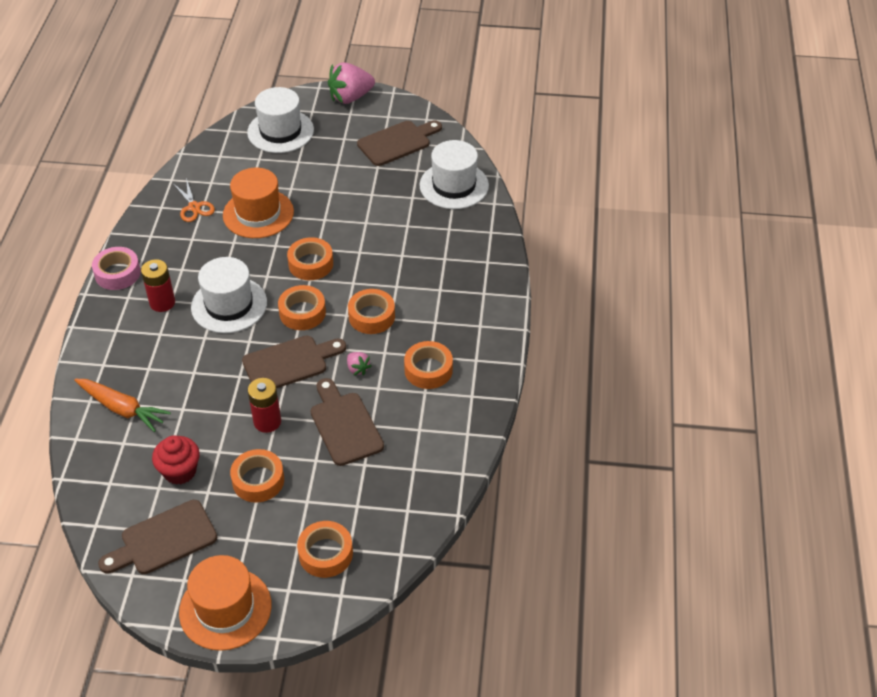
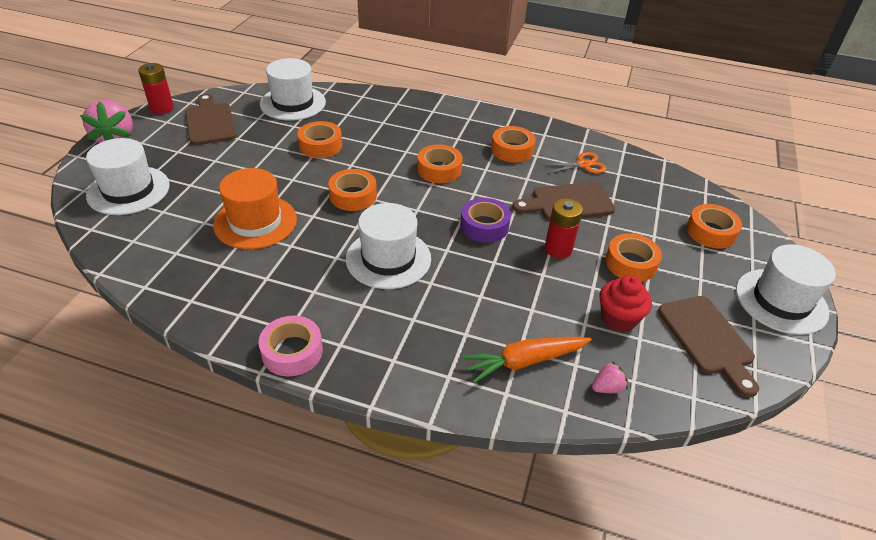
camera: 80 degrees left, 5 degrees down
orange carrot [74,379,171,432] -> orange carrot turned 150 degrees counterclockwise [462,337,592,383]
red battery [141,259,175,312] -> red battery moved to [138,63,174,114]
orange scissors [174,178,215,222] -> orange scissors moved to [541,152,606,174]
orange hat [179,555,272,651] -> white hat [736,244,836,335]
brown cutting board [242,336,346,388] -> purple tape [460,198,511,243]
orange tape [278,285,326,330] -> orange tape moved to [297,121,342,158]
pink strawberry [347,352,372,375] -> pink strawberry moved to [592,361,628,393]

